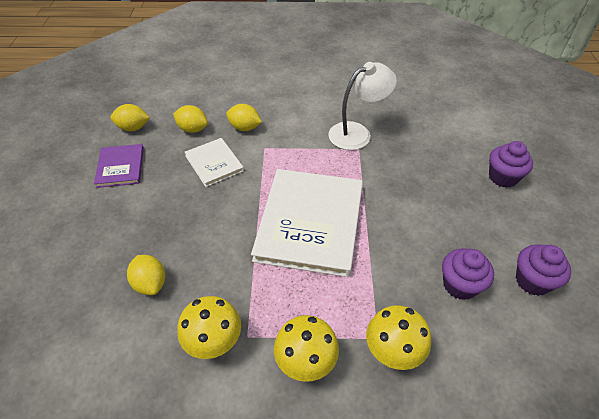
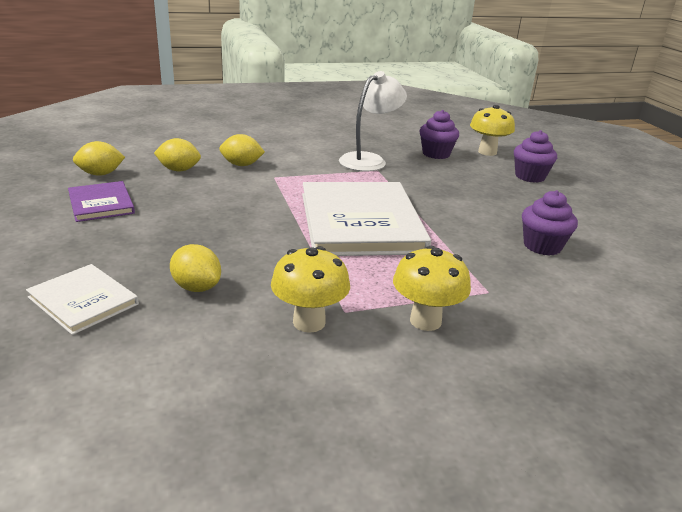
camera: 20 degrees left, 20 degrees down
white book [184,138,244,187] -> white book moved to [26,264,139,335]
yellow mushroom [366,305,431,370] -> yellow mushroom moved to [470,105,515,156]
purple cupcake [516,245,571,296] -> purple cupcake moved to [419,110,459,159]

